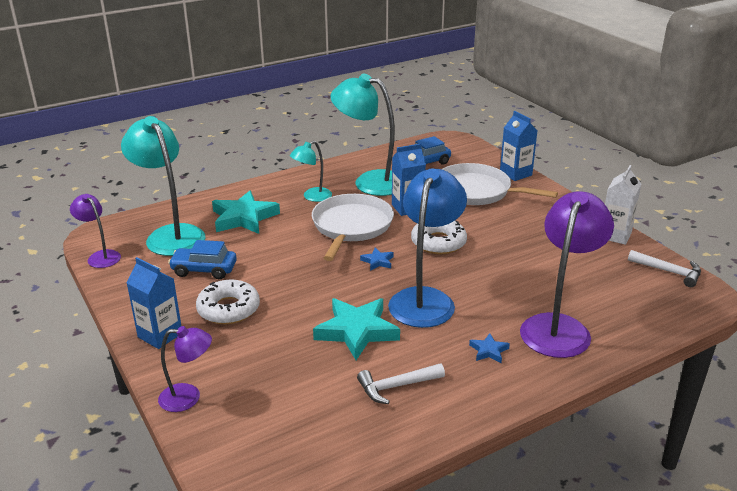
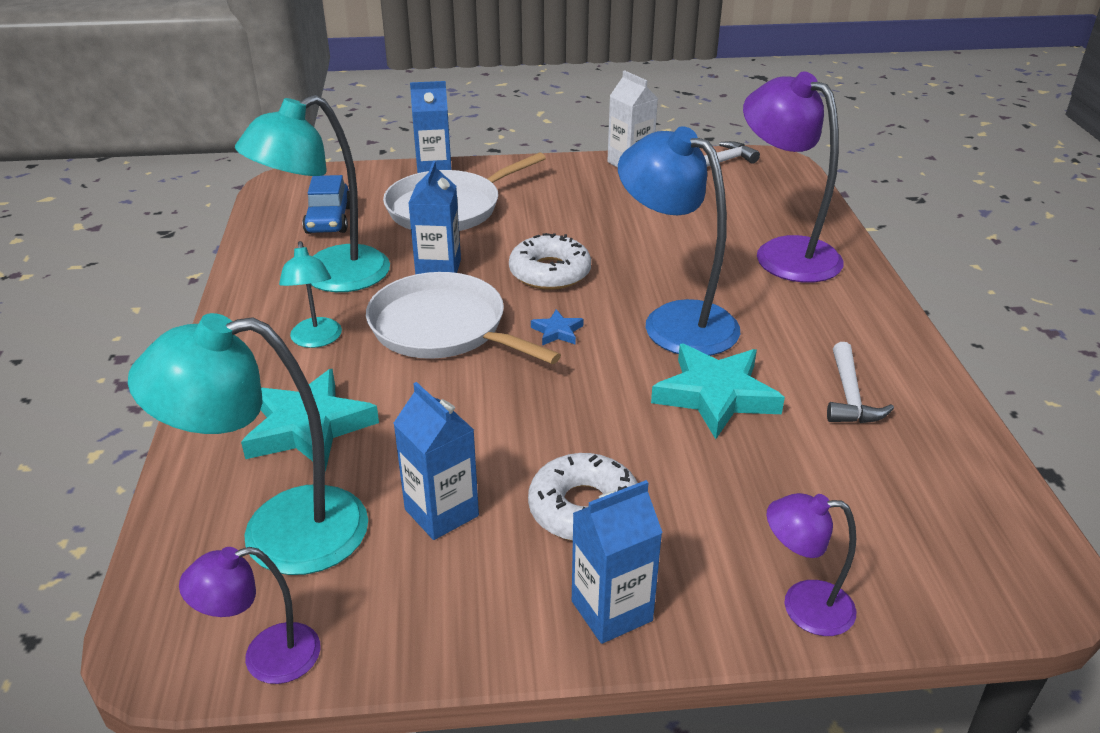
camera: 65 degrees left, 5 degrees up
purple lamp [158,326,212,412] -> purple lamp turned 105 degrees counterclockwise [767,493,856,636]
blue car [168,240,237,279] -> blue carton [393,382,479,540]
blue star [469,333,510,363] -> none

